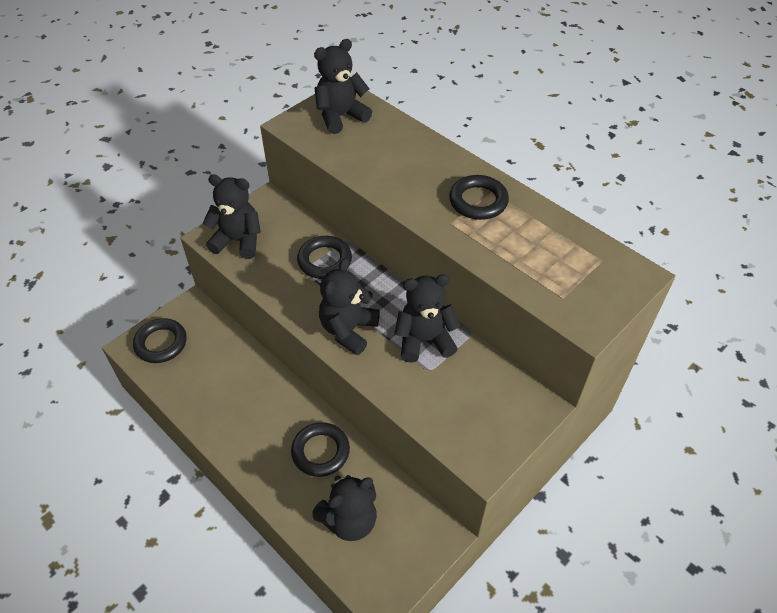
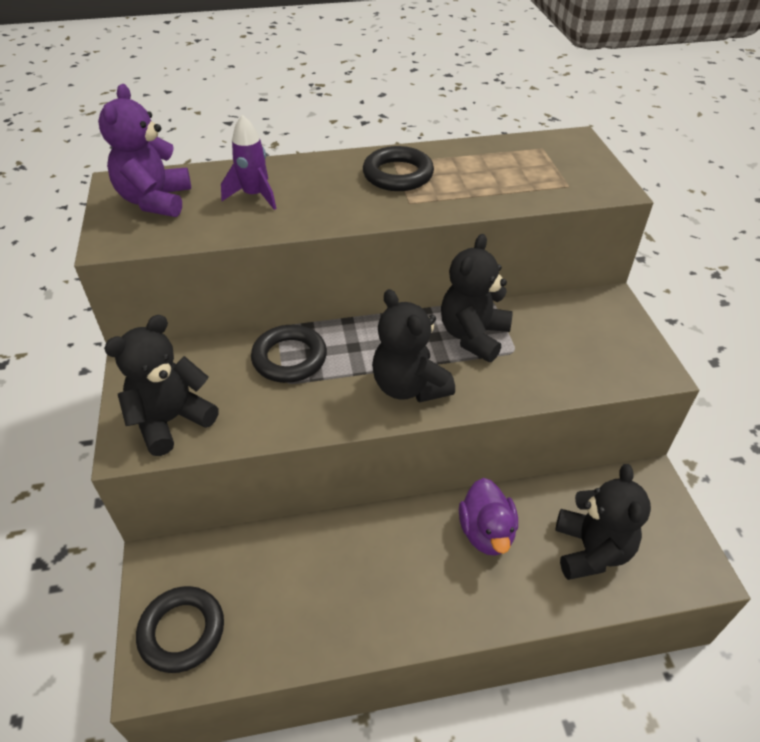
camera: 55 degrees left, 5 degrees down
black ring [291,422,350,477] -> purple duck [459,478,518,556]
black teddy bear [314,39,372,134] -> purple teddy bear [98,84,191,217]
none -> purple rocket [221,115,277,210]

